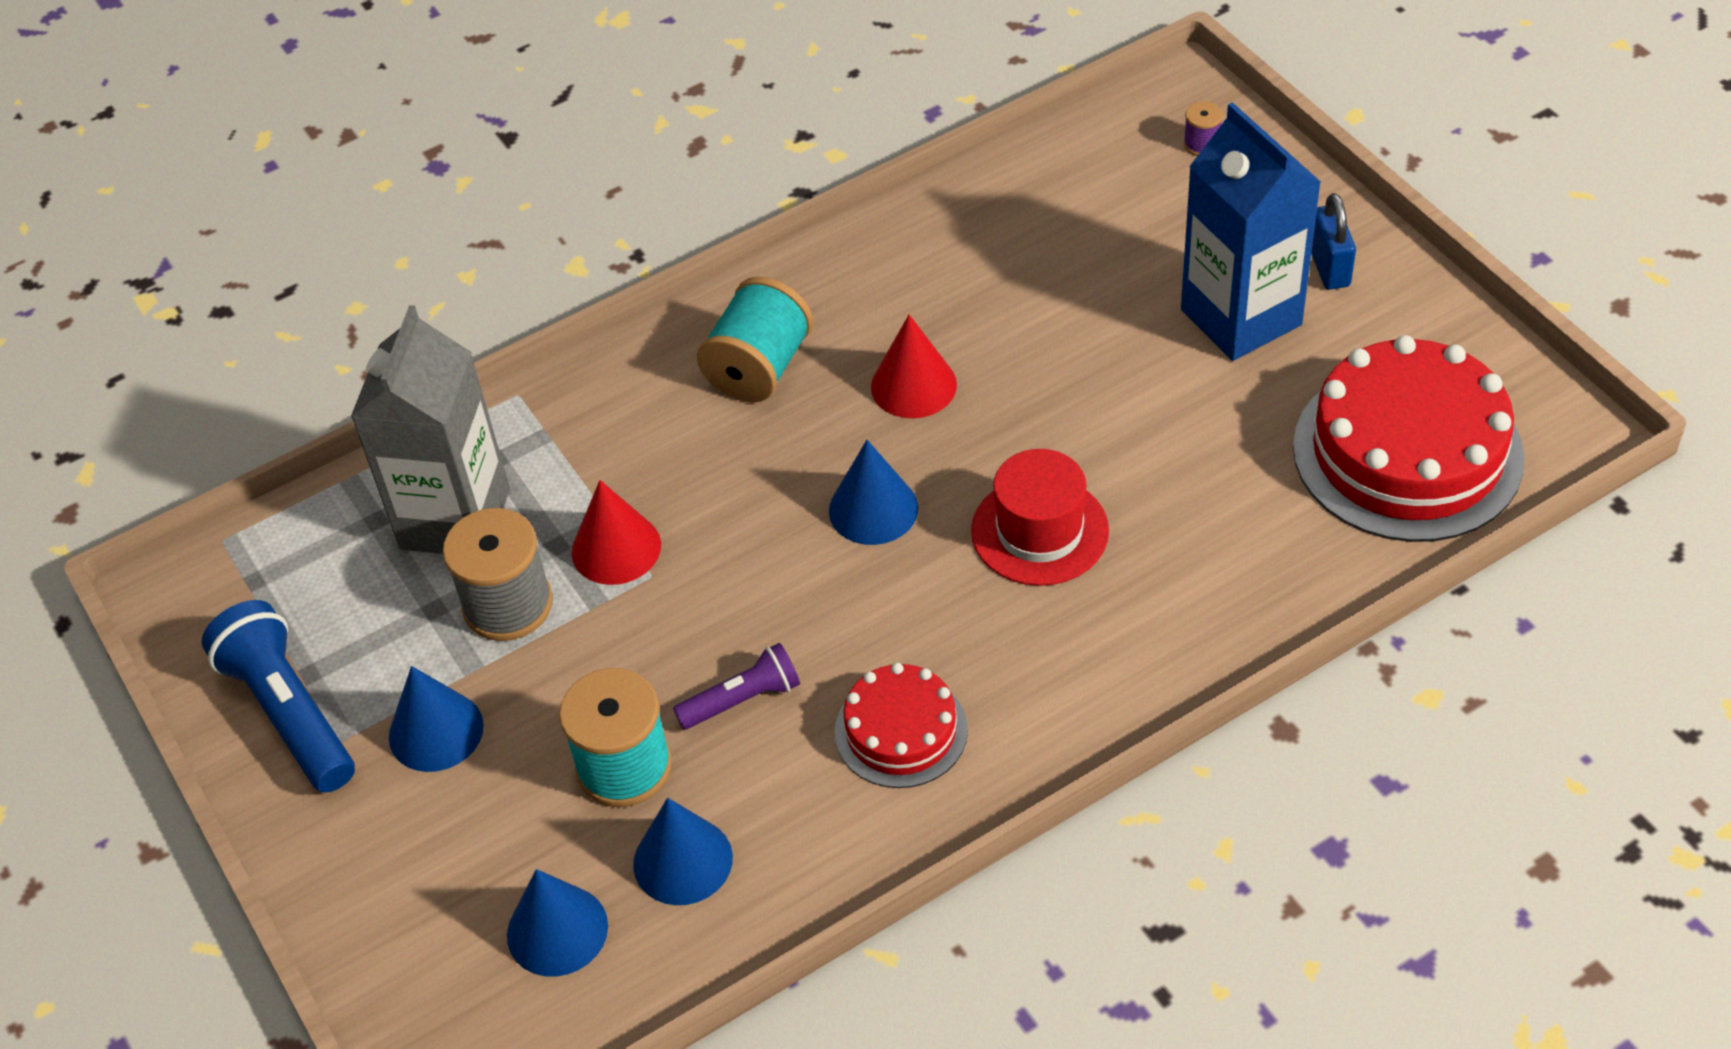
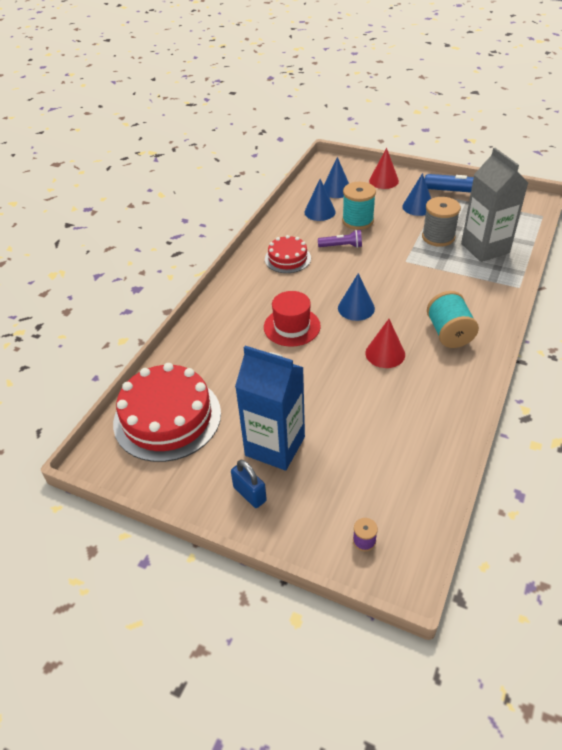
camera: 145 degrees right, 5 degrees down
red cone [571,480,661,585] -> red cone moved to [369,148,399,189]
purple flashlight [673,643,800,730] -> purple flashlight turned 120 degrees counterclockwise [318,230,362,248]

